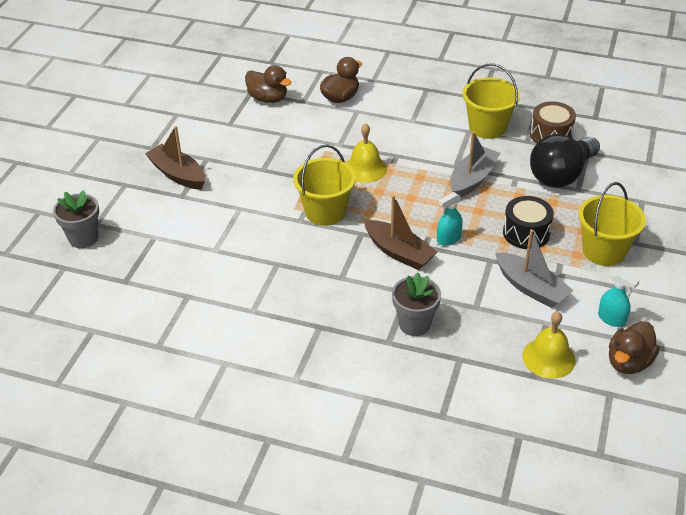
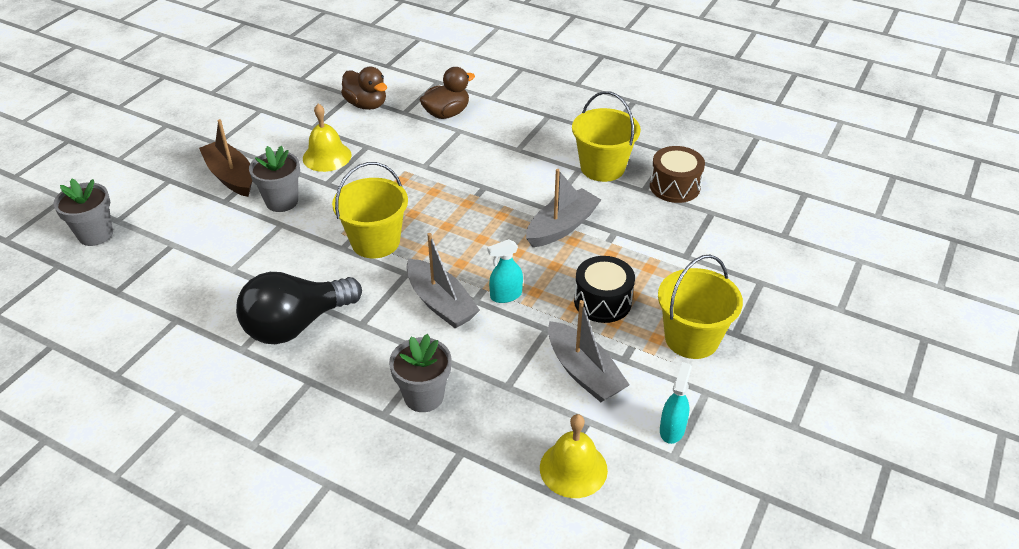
camera: 10 degrees right, 0 degrees up
yellow bell [347,123,387,183] -> yellow bell moved to [303,104,351,172]
brown boat [364,195,438,270] -> grey boat [406,233,480,328]
black light bulb [530,134,600,188] -> black light bulb moved to [236,272,362,344]
turquoise spray bottle [598,270,639,327] -> turquoise spray bottle turned 120 degrees counterclockwise [660,362,692,444]
brown duck [609,321,660,374] -> none
none -> grey flower pot [249,146,300,212]

